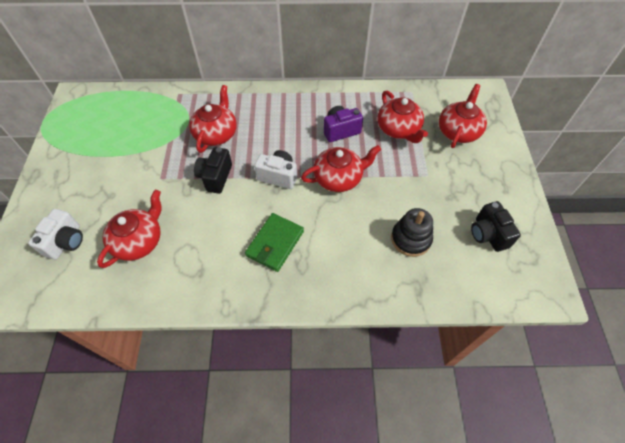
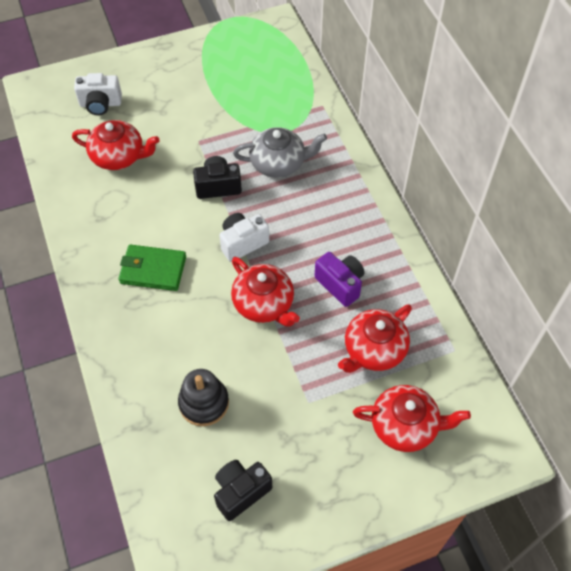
camera: 70 degrees right, 0 degrees up
red teapot [189,85,237,153] -> grey teapot [233,127,327,178]
white camera [254,150,297,189] -> white camera turned 120 degrees counterclockwise [219,213,269,262]

